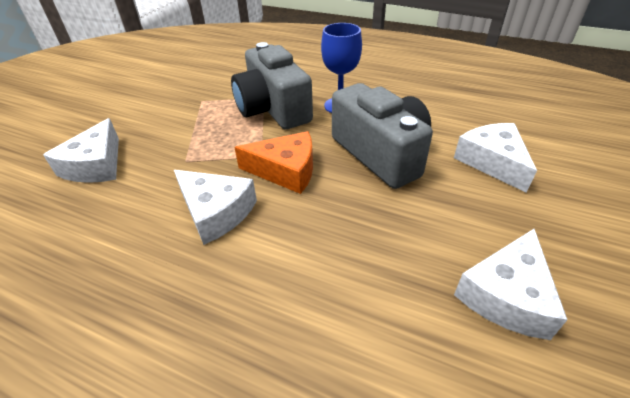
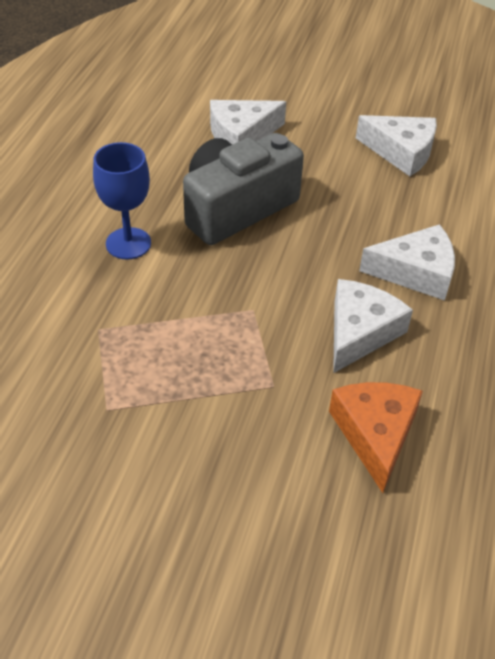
camera: 100 degrees left, 5 degrees up
white cheese [43,118,119,183] -> white cheese moved to [359,224,455,301]
grey camera [231,42,313,129] -> none
orange cheese [234,131,313,194] -> orange cheese moved to [329,382,423,493]

